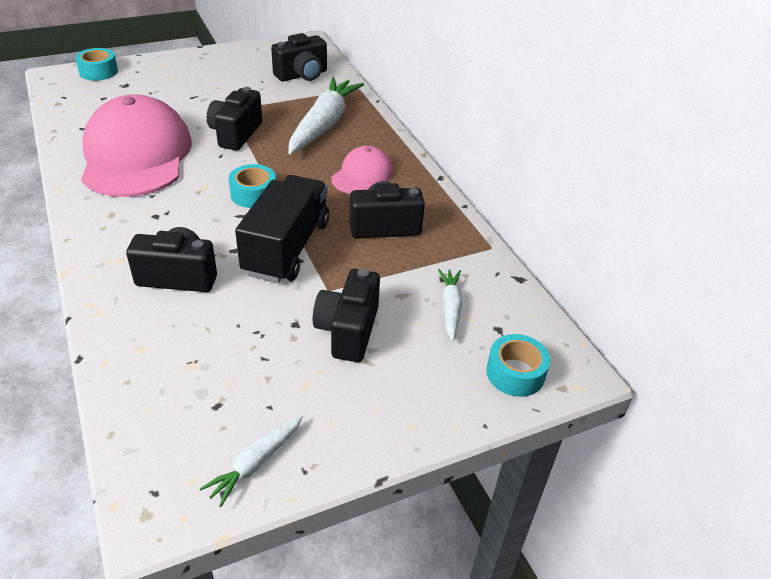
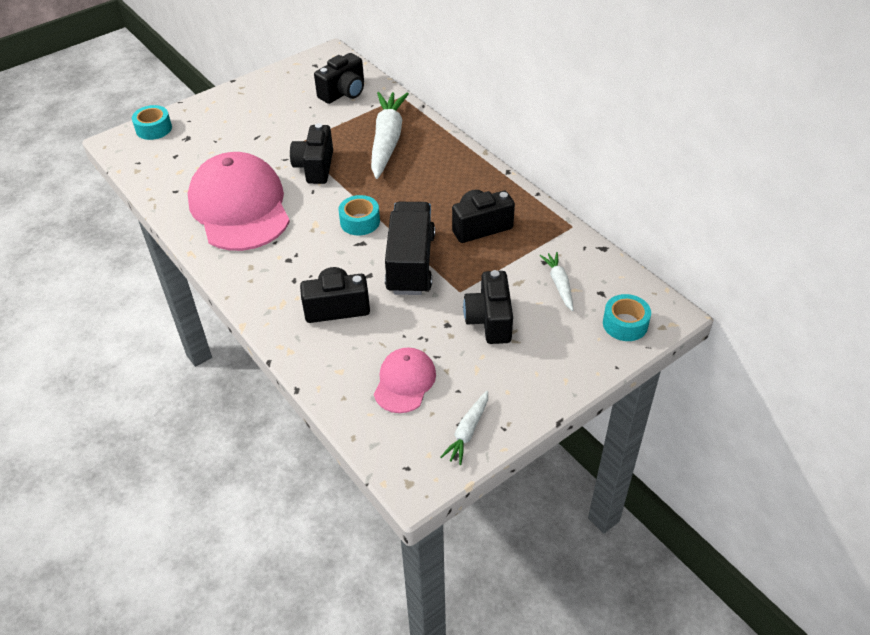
camera: 10 degrees left, 5 degrees up
pink cap [331,146,394,194] -> pink cap moved to [374,347,436,413]

